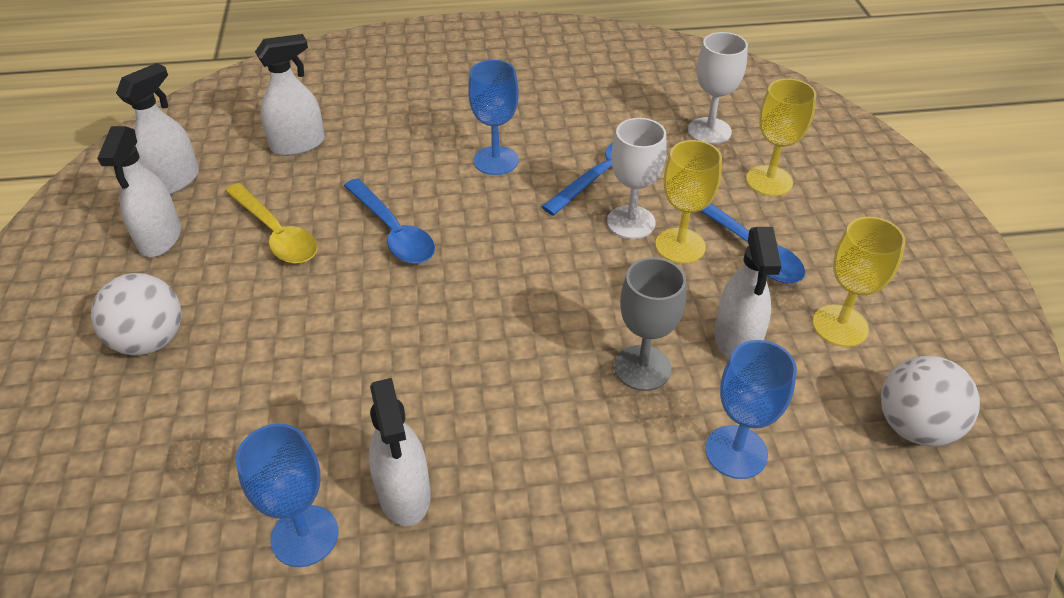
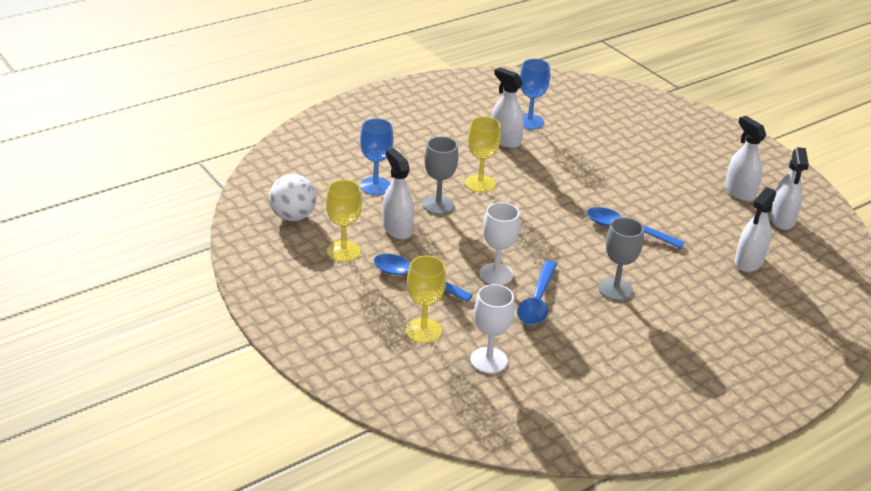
camera: 150 degrees right, 10 degrees down
white ball [91,273,182,355] -> none
yellow spoon [225,183,317,264] -> none
blue goblet [468,60,519,175] -> grey goblet [599,217,644,301]
yellow goblet [655,140,722,264] -> yellow goblet moved to [465,116,501,192]

